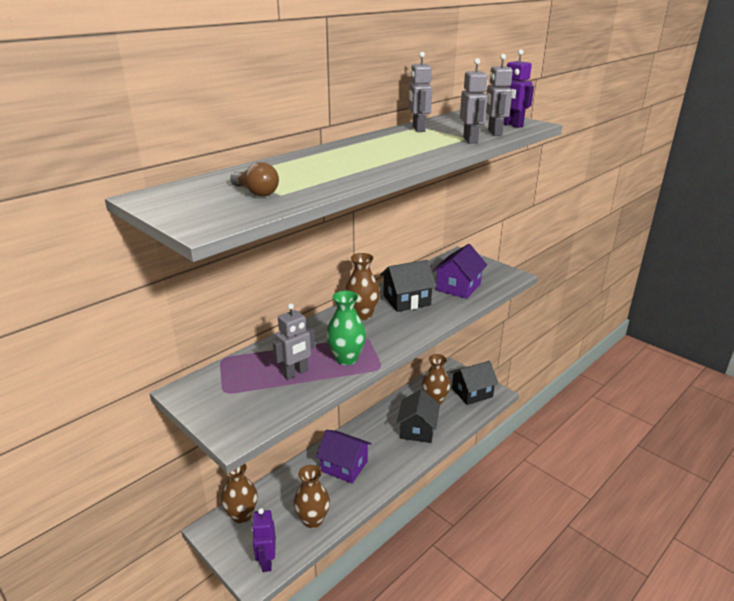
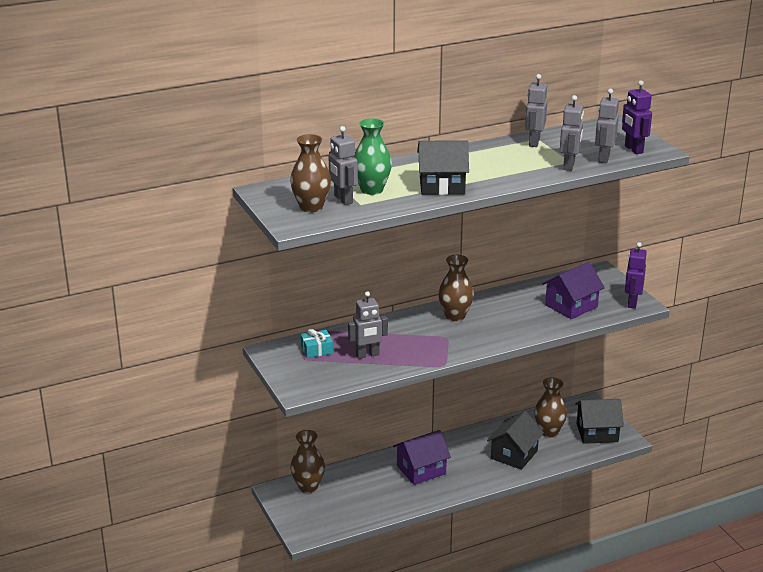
camera: 20 degrees right, 0 degrees up
brown light bulb [230,162,279,196] -> grey robot [328,126,358,205]
purple robot [252,508,276,572] -> purple robot moved to [625,242,647,309]
brown vase [294,465,330,528] -> brown vase moved to [290,134,331,213]
purple house [316,430,372,483] -> purple house turned 75 degrees counterclockwise [393,430,451,485]
green vase [326,291,366,365] -> green vase moved to [353,118,392,195]
black house [380,260,436,312] -> black house moved to [417,140,469,195]
none -> turquoise gift [301,329,333,358]

